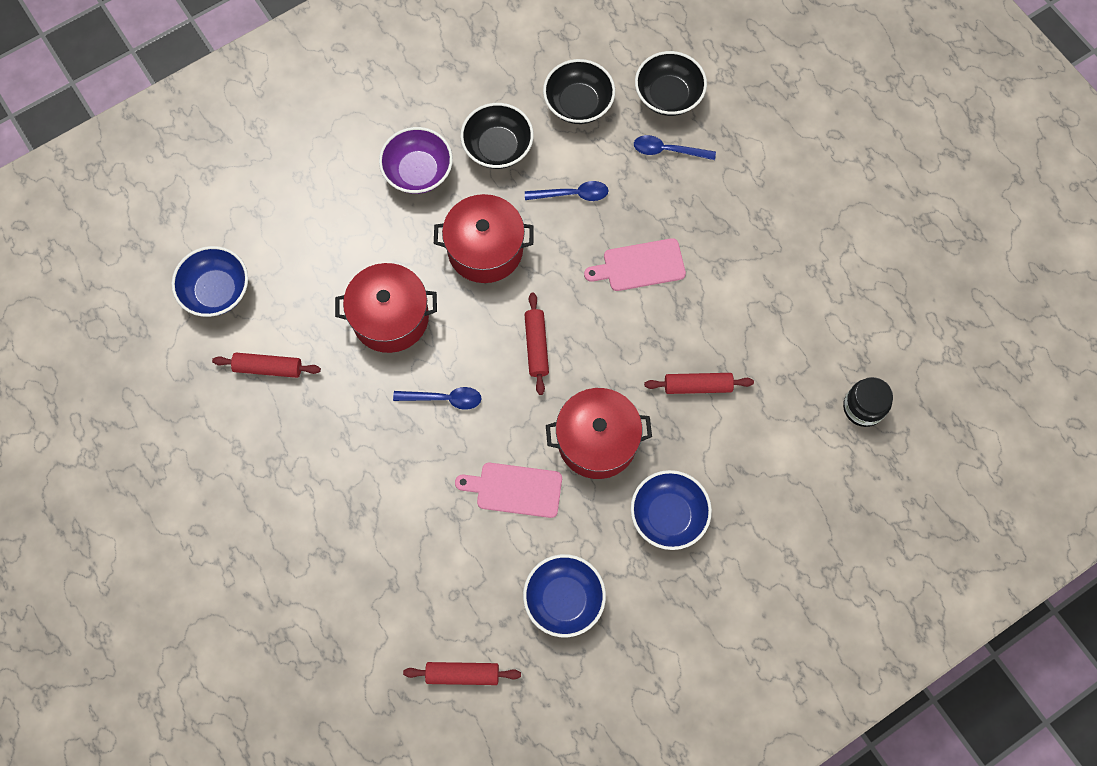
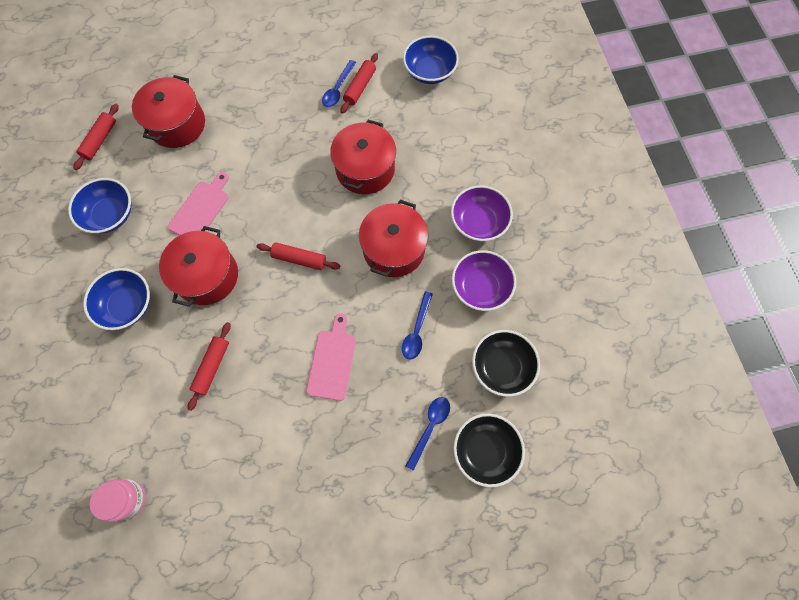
camera: 110 degrees right, 0 degrees up
blue spoon [393,387,481,410] -> blue spoon moved to [322,60,356,107]
black bowl [460,103,534,169] -> purple bowl [452,250,516,311]
black jar [843,377,893,427] -> pink jar [90,479,145,522]
none -> red pot [132,75,205,148]

